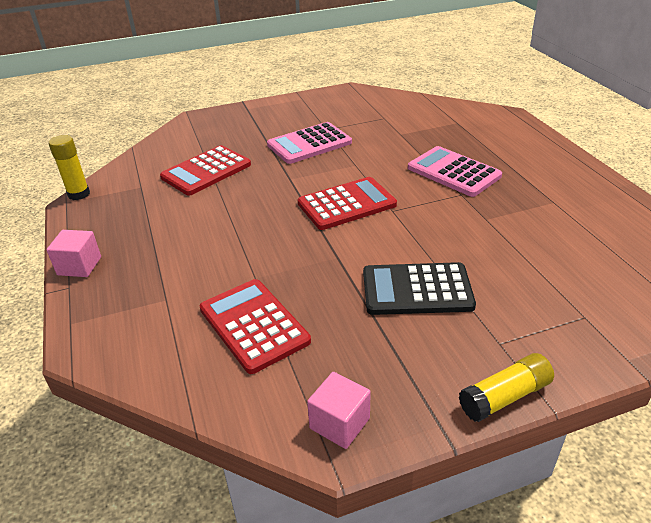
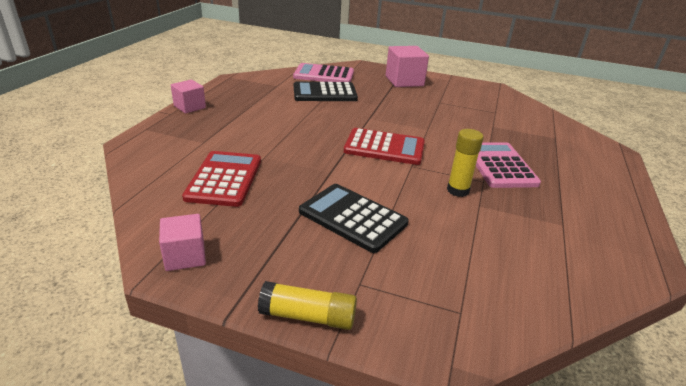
camera: 35 degrees right, 5 degrees down
yellow glue stick [49,135,90,200] -> yellow glue stick moved to [447,129,484,197]
red calculator [160,145,251,195] -> black calculator [294,82,358,101]
pink calculator [267,122,352,164] -> pink calculator moved to [293,63,354,82]
none -> pink cube [386,46,429,87]

